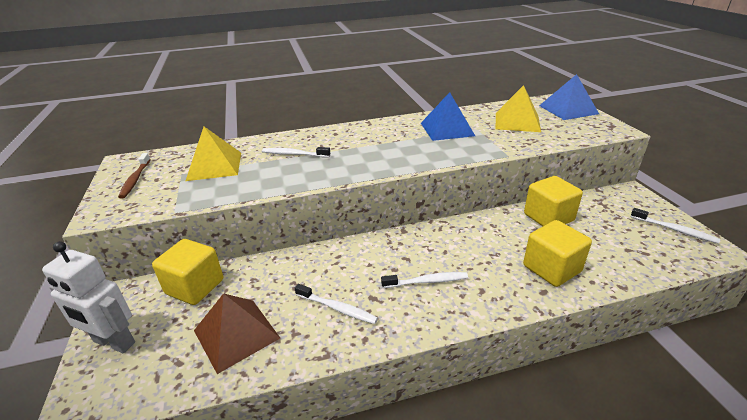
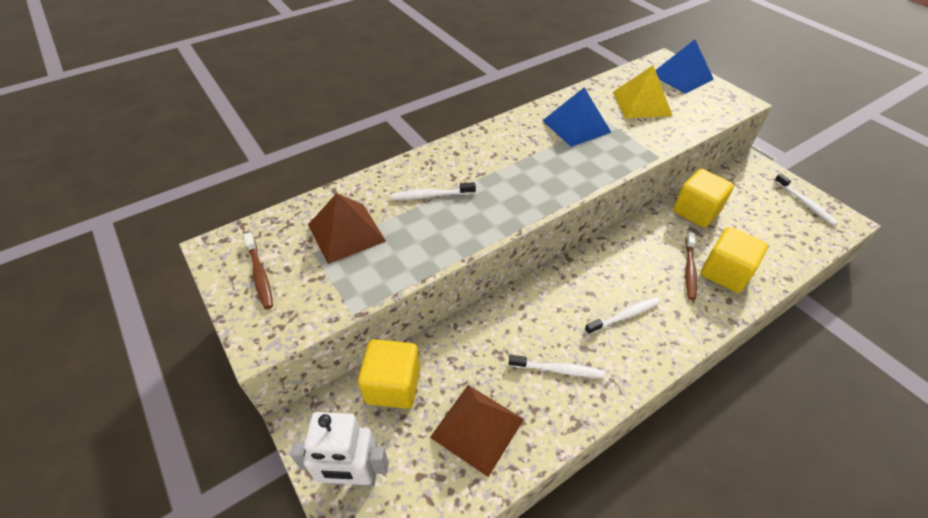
camera: 20 degrees left, 15 degrees up
yellow pyramid [186,127,241,181] -> brown pyramid [308,193,386,264]
white toothbrush [631,208,721,244] -> white toothbrush turned 45 degrees clockwise [774,174,838,226]
none -> brown toothbrush [685,232,697,300]

